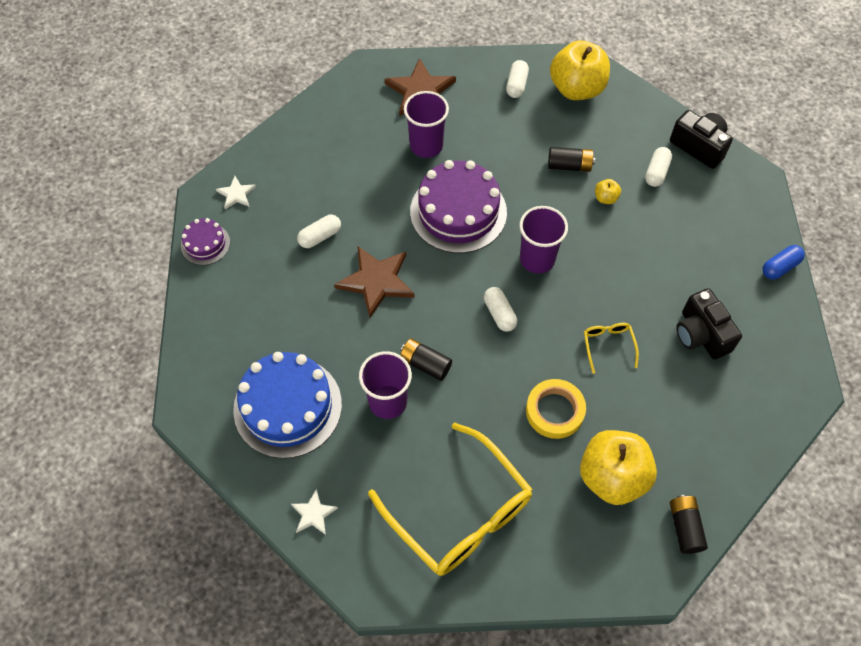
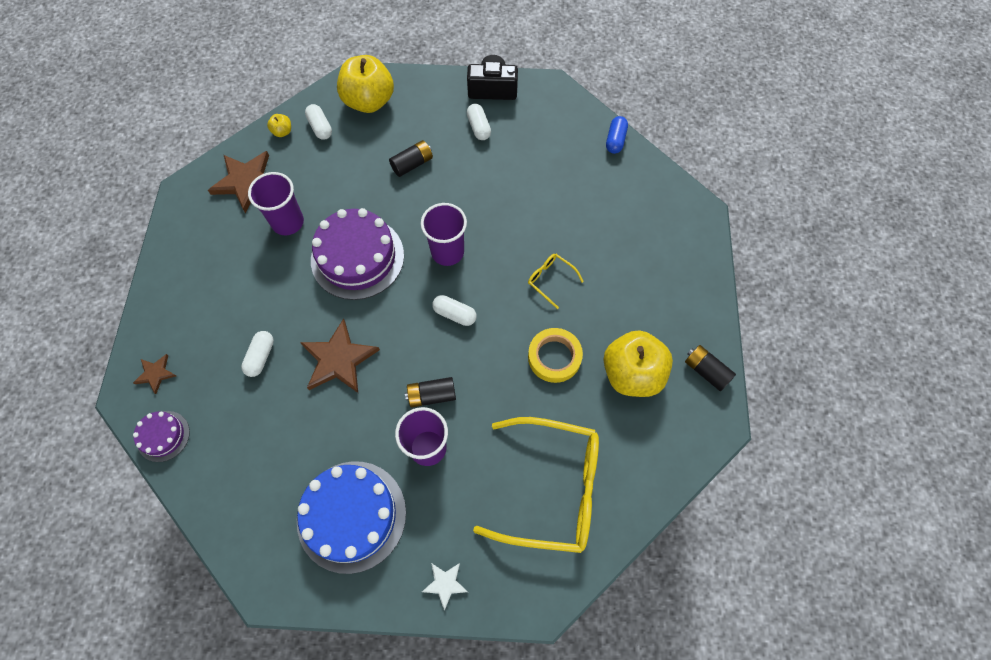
camera: 40 degrees left, 5 degrees up
white star [216,176,256,209] -> brown star [133,354,176,394]
yellow apple [595,179,621,204] -> yellow apple moved to [267,114,291,137]
black camera [676,288,742,360] -> none

